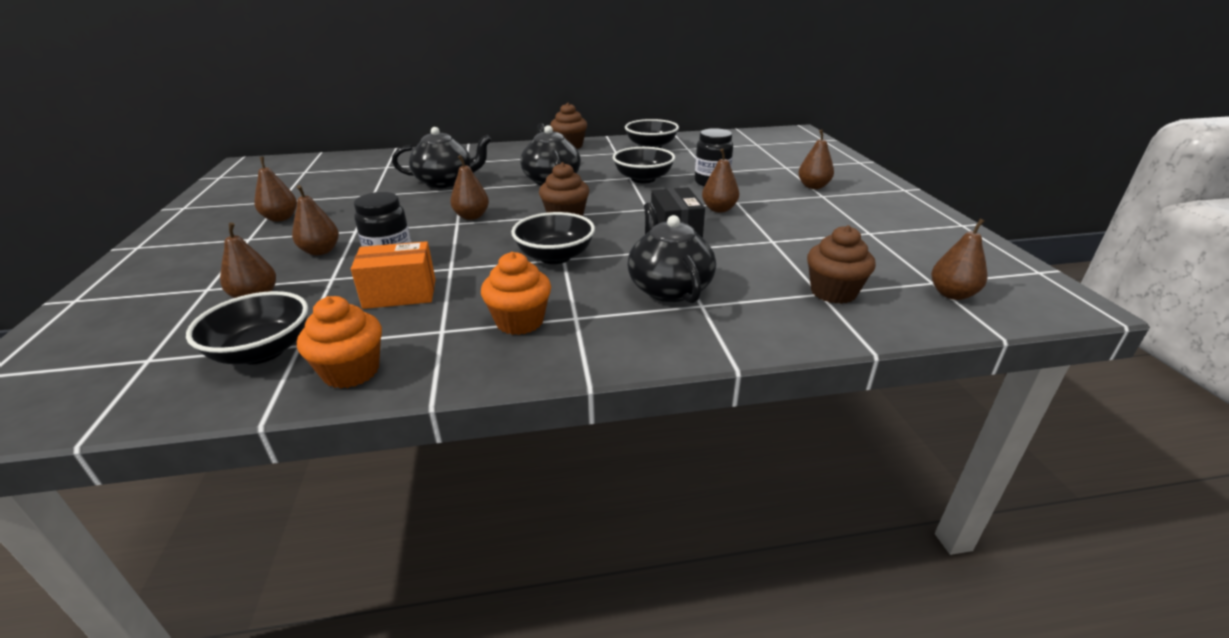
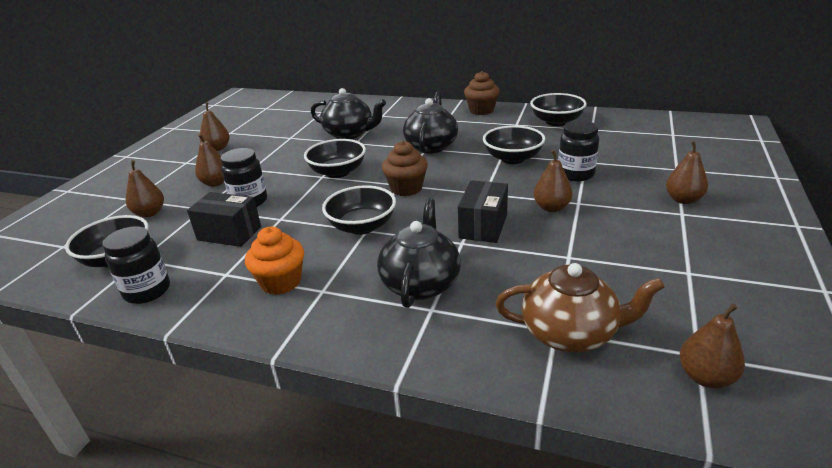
camera: 30 degrees right, 0 degrees up
orange cupcake [297,296,382,389] -> black jar [102,226,170,304]
orange box [351,241,435,309] -> black box [187,192,261,247]
brown pear [450,155,489,220] -> black bowl [304,139,366,178]
brown cupcake [807,225,876,304] -> brown teapot [495,263,665,353]

